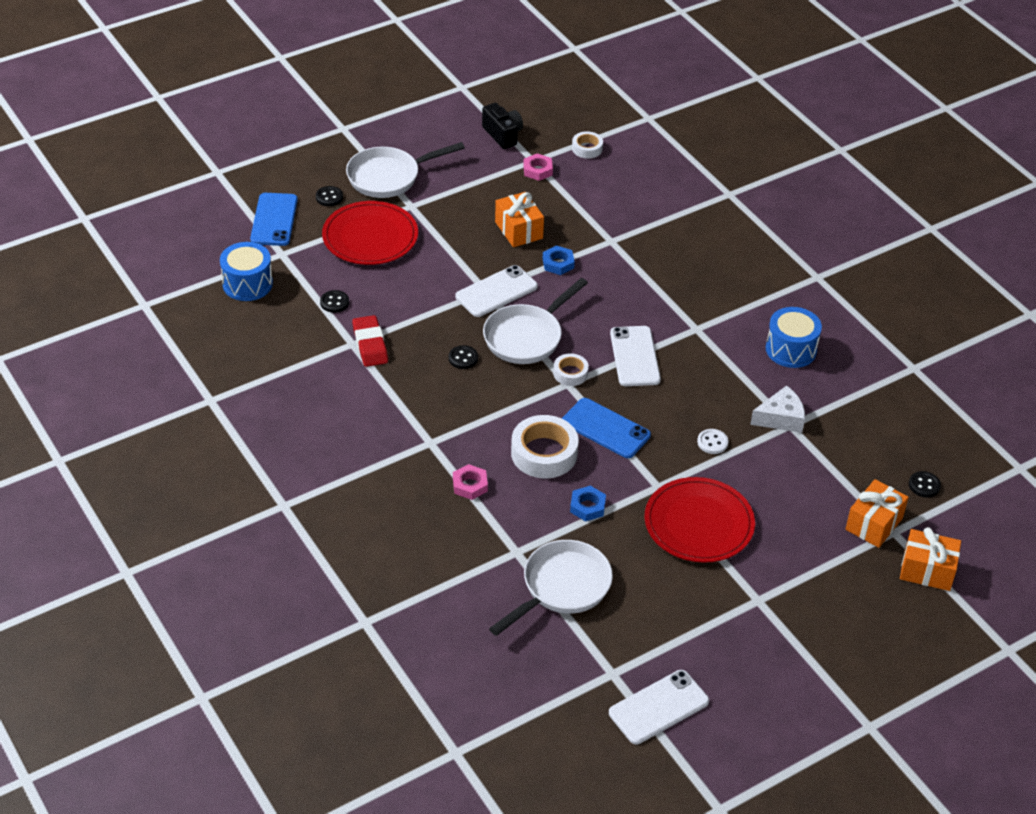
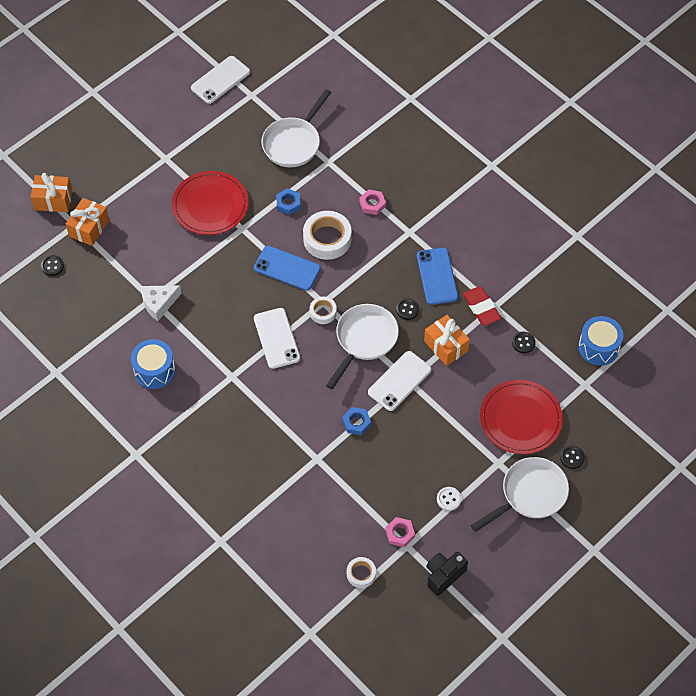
camera: 170 degrees right, 15 degrees up
blue phone [250,193,298,246] -> blue phone moved to [417,248,458,305]
black camera [482,103,523,149] -> black camera turned 90 degrees clockwise [426,552,468,596]
orange gift [495,192,544,247] -> orange gift moved to [424,315,470,366]
white button [697,429,728,454] -> white button moved to [437,487,461,511]

